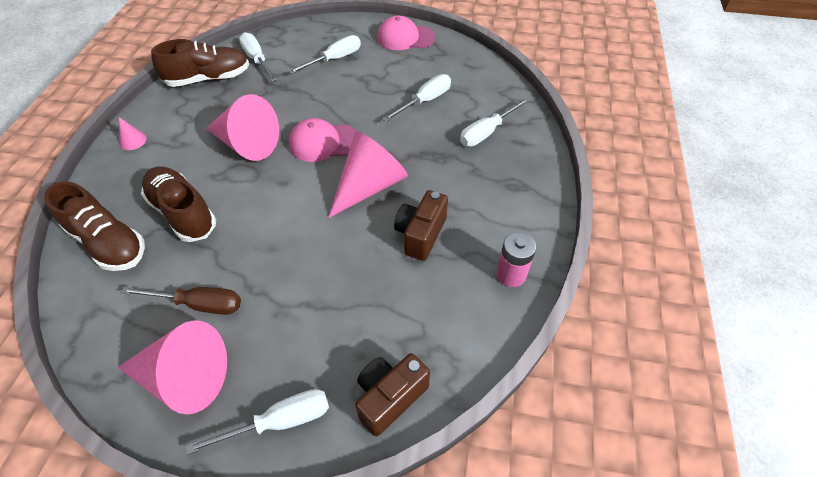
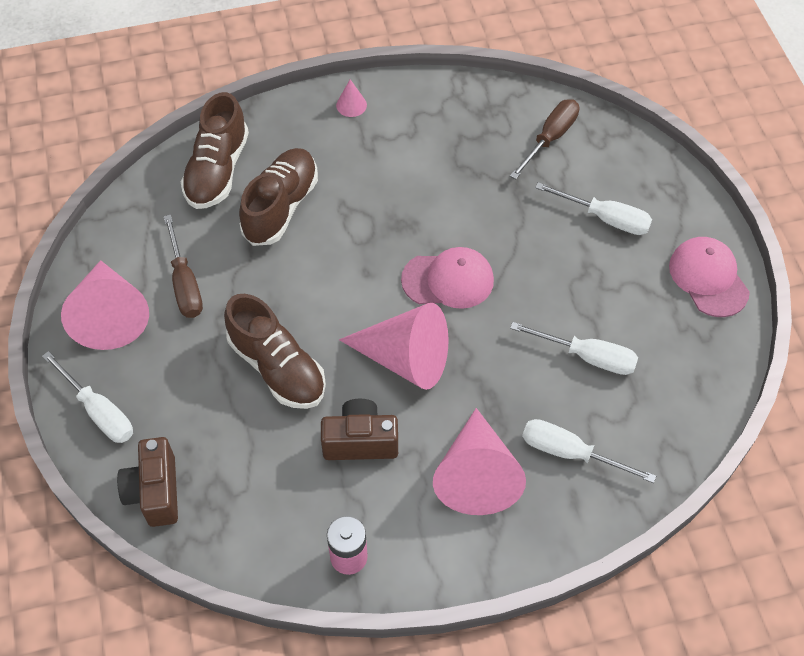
camera: 65 degrees right, 5 degrees up
brown shoe [151,39,249,87] -> brown shoe moved to [224,294,326,409]
pink cone [206,94,279,161] -> pink cone moved to [433,408,526,515]
white screwdriver [239,32,277,82] -> brown screwdriver [510,99,579,179]
pink cap [289,118,356,162] -> pink cap turned 120 degrees clockwise [401,247,494,309]
brown camera [355,353,430,436] -> brown camera turned 120 degrees counterclockwise [117,437,178,527]

